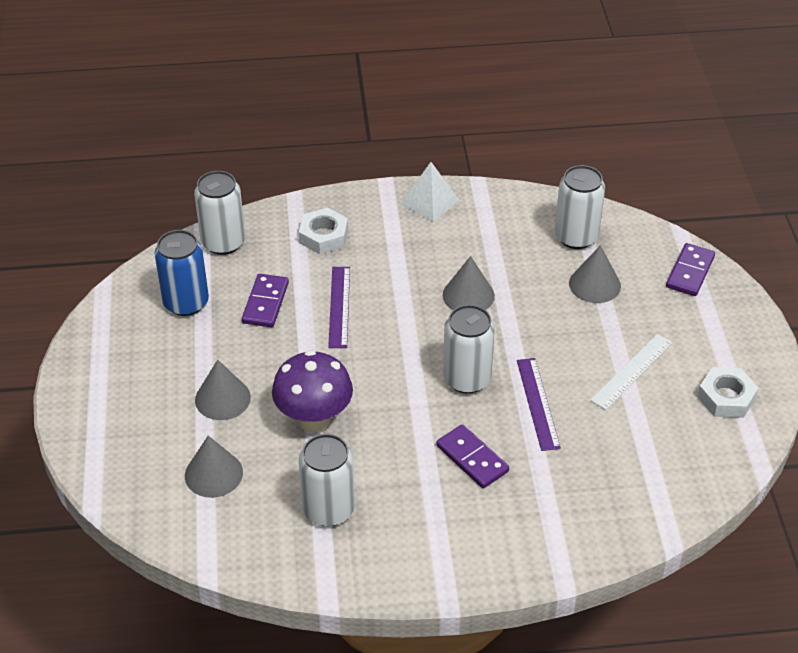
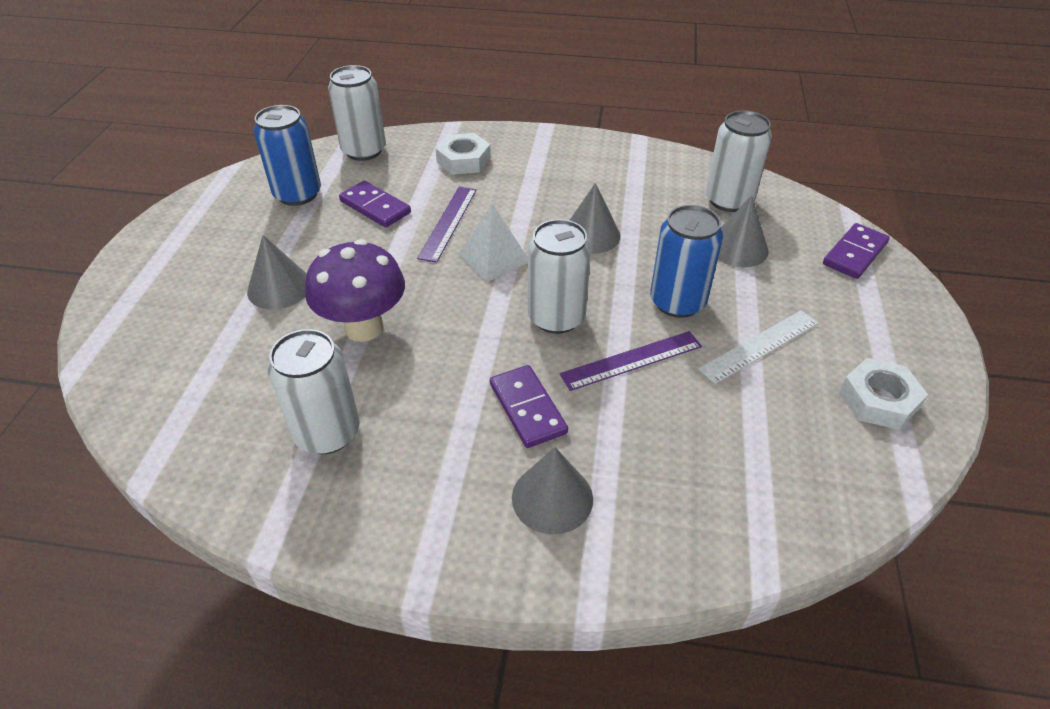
camera: 15 degrees right, 0 degrees up
grey cone [185,436,243,498] -> grey cone moved to [512,447,593,534]
purple domino [242,274,289,327] -> purple domino turned 75 degrees counterclockwise [339,181,411,228]
white pyramid [401,162,460,222] -> white pyramid moved to [459,204,528,282]
purple ruler [517,358,561,451] -> purple ruler turned 60 degrees clockwise [560,331,702,391]
none -> blue can [650,205,723,318]

